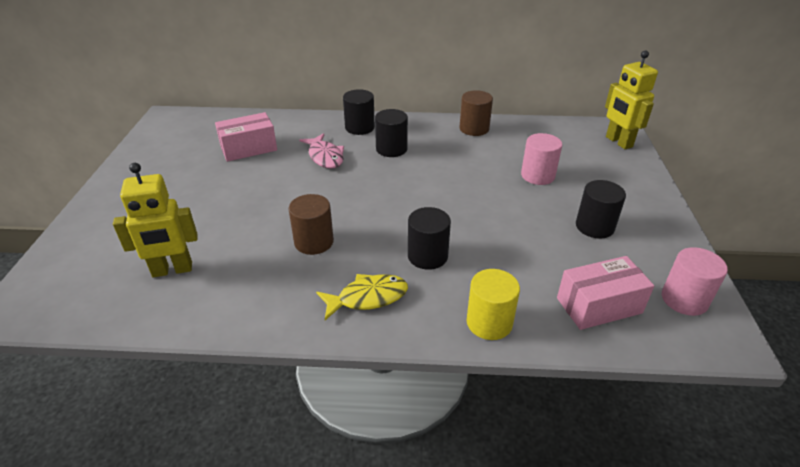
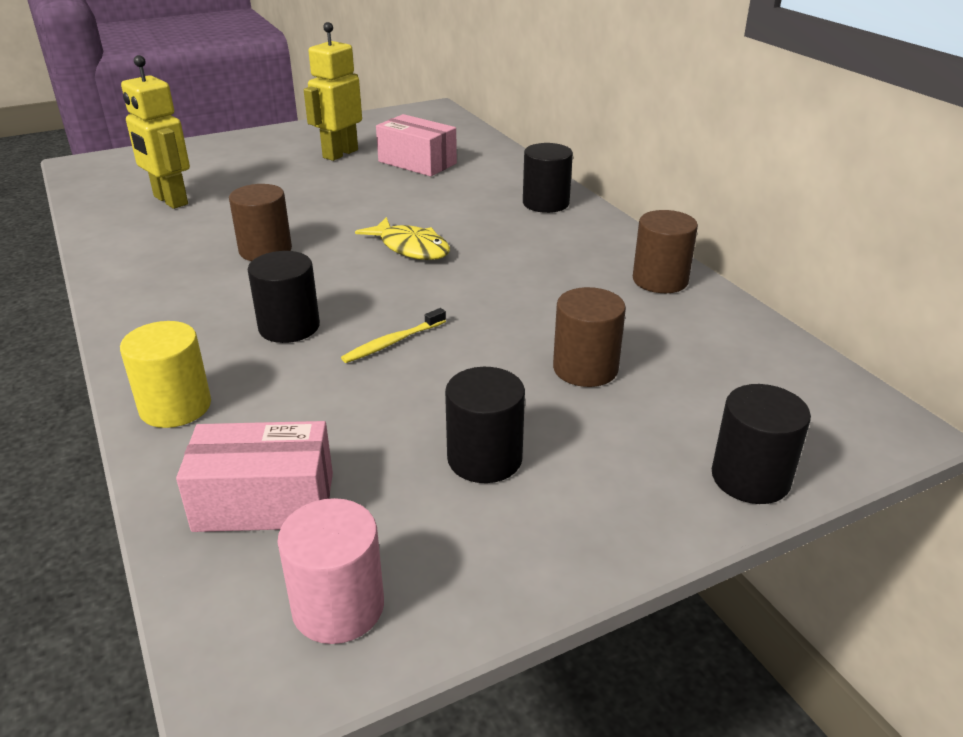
camera: 60 degrees right, 5 degrees down
pink fish [299,133,344,169] -> none
yellow fish [316,274,408,320] -> yellow fish moved to [355,217,450,260]
black cylinder [375,109,408,157] -> black cylinder moved to [712,384,811,504]
pink cylinder [521,133,562,185] -> brown cylinder [553,287,626,387]
pink box [557,256,654,330] -> pink box turned 45 degrees counterclockwise [176,421,333,532]
yellow robot [605,51,658,149] -> yellow robot moved to [304,22,362,161]
none -> yellow toothbrush [341,308,446,363]

